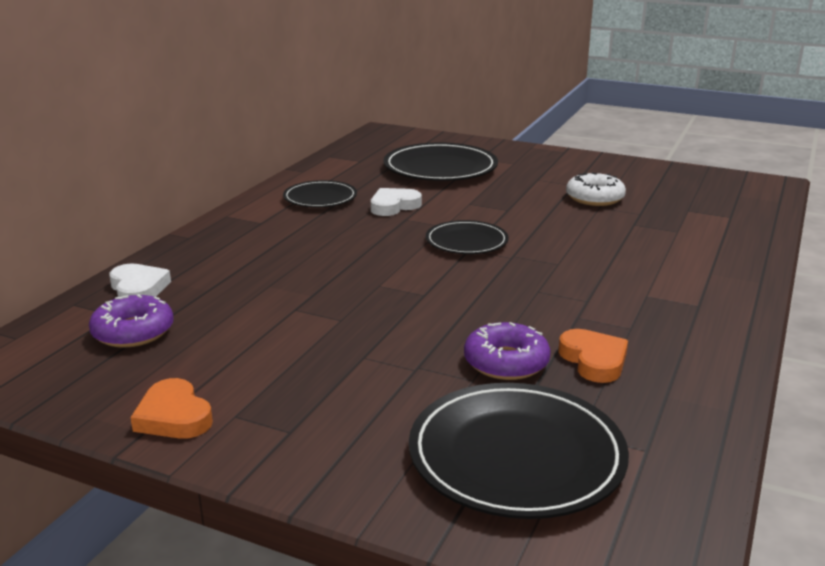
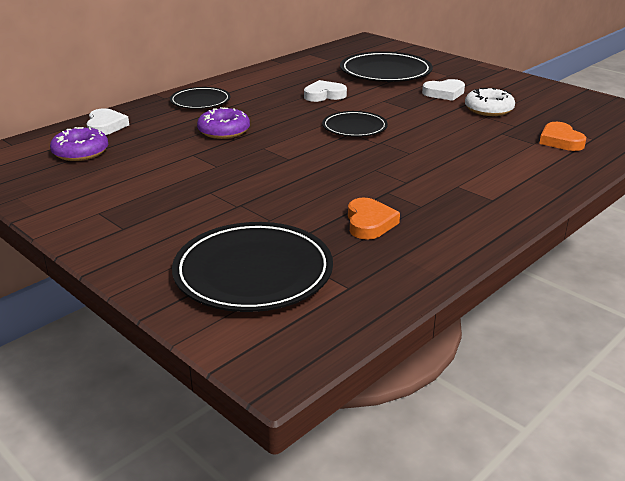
camera: 20 degrees right, 5 degrees up
orange heart [130,378,213,439] -> orange heart moved to [539,122,586,151]
black plate [283,180,357,207] -> black plate moved to [170,87,230,109]
purple donut [464,322,551,380] -> purple donut moved to [197,107,250,139]
none -> white heart [422,79,465,101]

